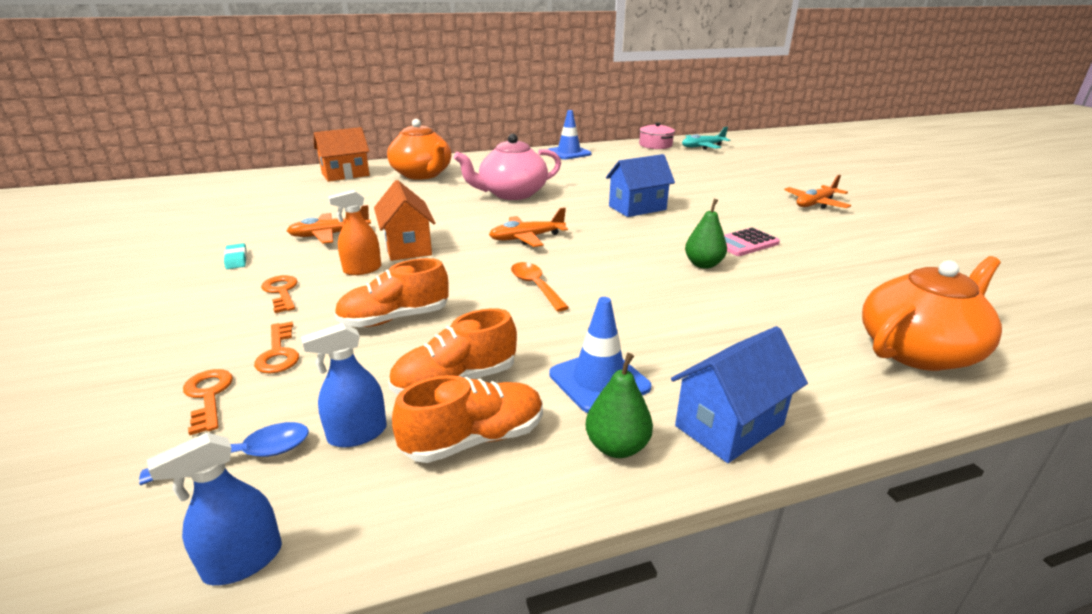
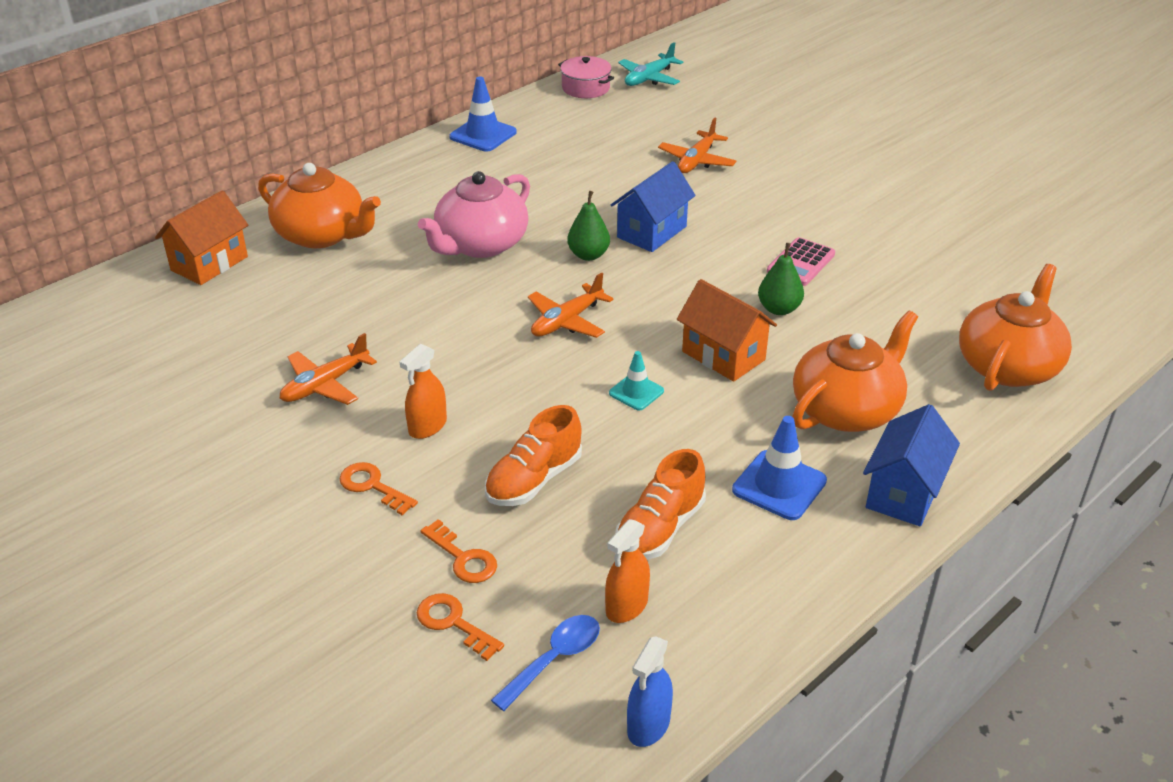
camera: 25 degrees left, 10 degrees up
turquoise eraser [224,243,247,269] -> none
blue spray bottle [301,323,387,447] -> orange spray bottle [605,519,650,623]
orange house [374,180,435,261] -> orange house moved to [677,279,777,382]
orange shoe [392,375,543,463] -> none
orange spoon [511,262,569,312] -> turquoise traffic cone [609,351,664,411]
green pear [586,353,653,458] -> green pear moved to [567,191,610,261]
orange plane [784,175,851,209] -> orange plane moved to [658,118,736,173]
none -> orange teapot [792,310,918,432]

